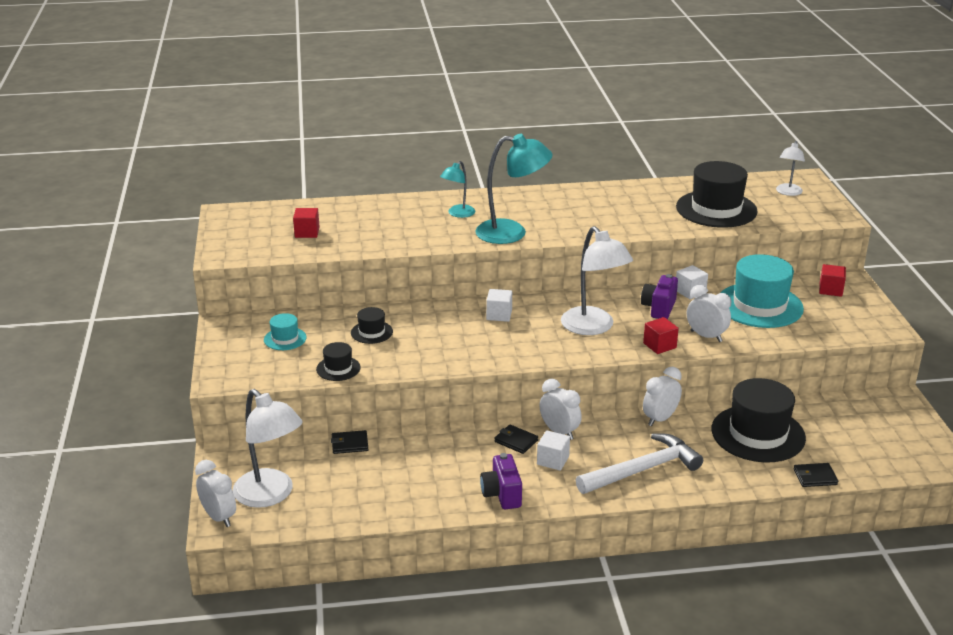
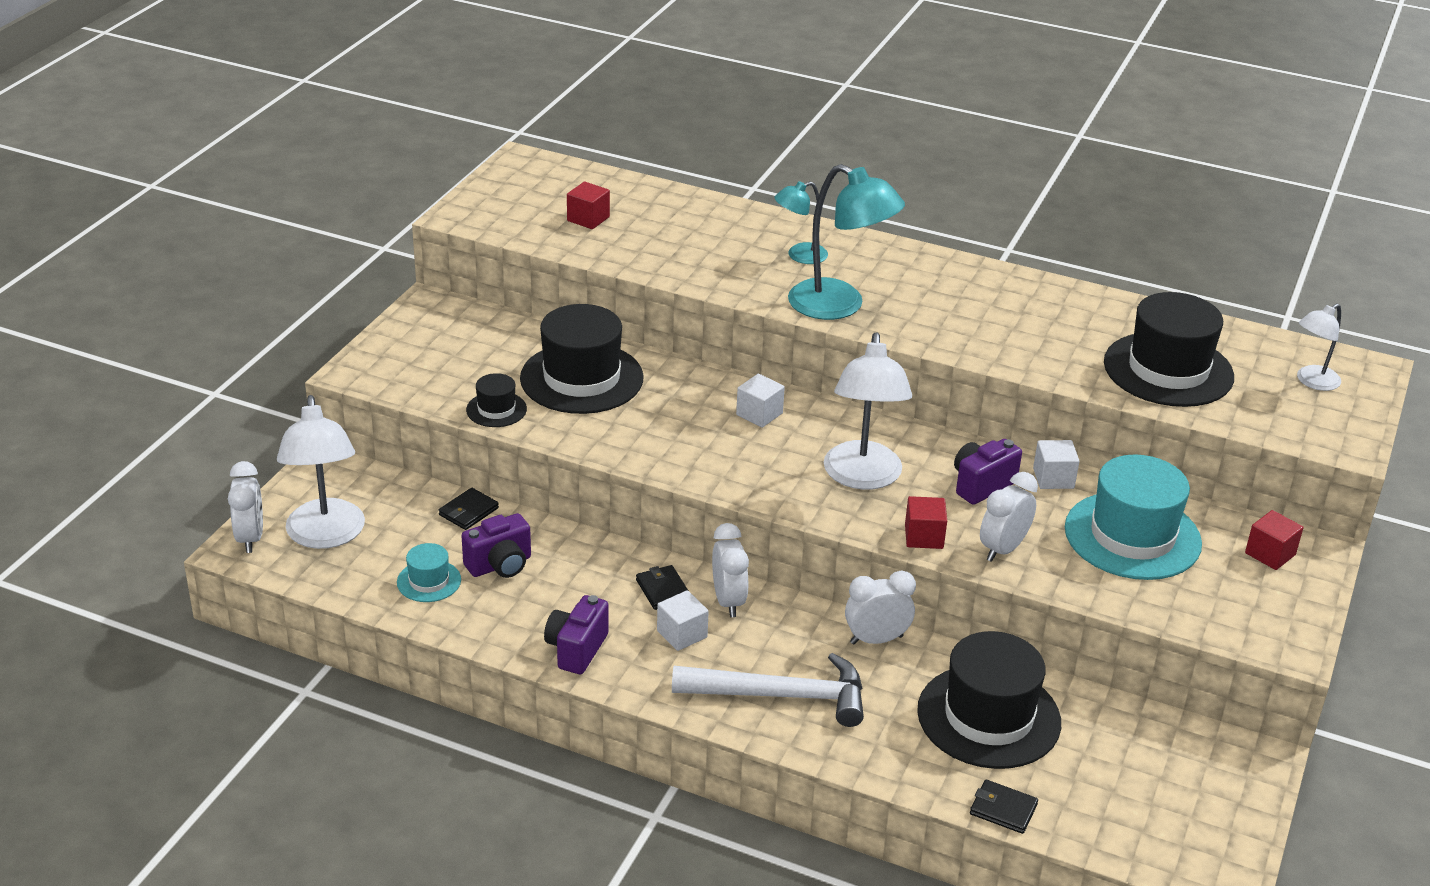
camera: 30 degrees right, 5 degrees up
turquoise hat [264,313,307,350] -> turquoise hat moved to [397,543,461,602]
black wallet [331,430,368,454] -> black wallet turned 75 degrees counterclockwise [439,488,499,530]
black hat [351,307,393,344] -> black hat [520,304,644,414], size x2.09
white clock [687,285,731,342] -> white clock turned 120 degrees counterclockwise [980,472,1038,562]
none -> purple camera [461,513,531,578]

